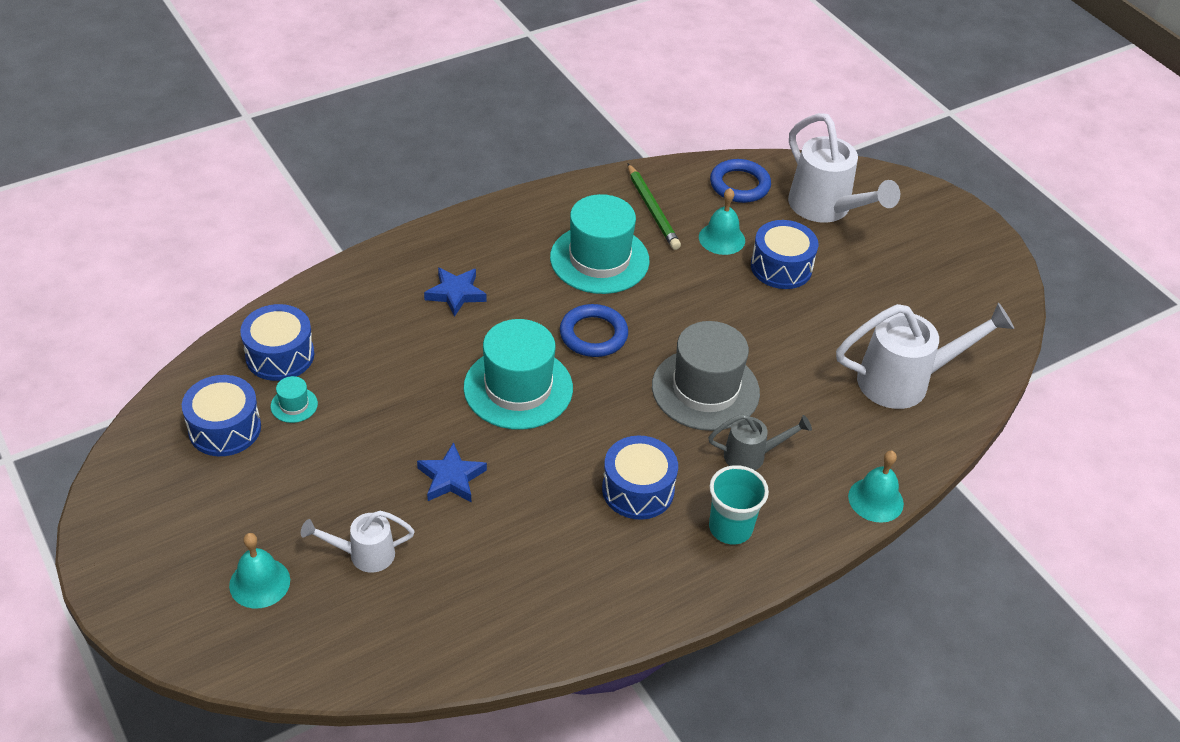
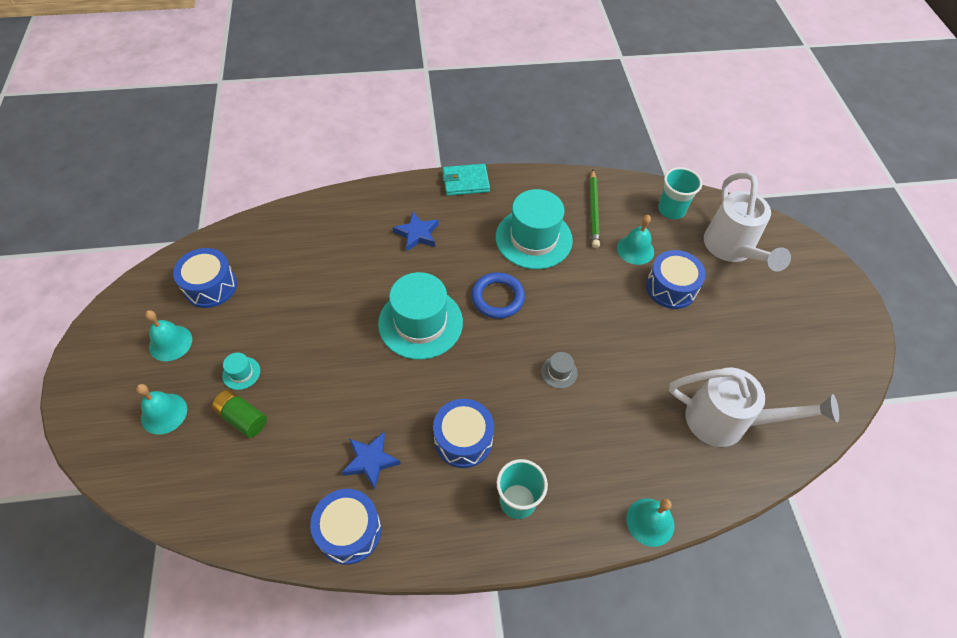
camera: 25 degrees right, 10 degrees up
blue drum [240,304,314,381] -> blue drum moved to [310,489,381,565]
turquoise hat [271,376,318,423] -> turquoise hat moved to [222,353,260,390]
white watering can [301,511,415,573] -> green battery [212,390,267,438]
blue star [417,442,487,502] -> blue star moved to [342,432,401,490]
grey hat [652,321,760,431] -> grey hat [541,352,578,389], size x0.42
grey watering can [708,414,812,470] -> none
blue ring [710,159,771,203] -> turquoise cup [658,167,702,219]
none -> turquoise bell [145,310,192,361]
none -> turquoise wallet [443,164,490,196]

